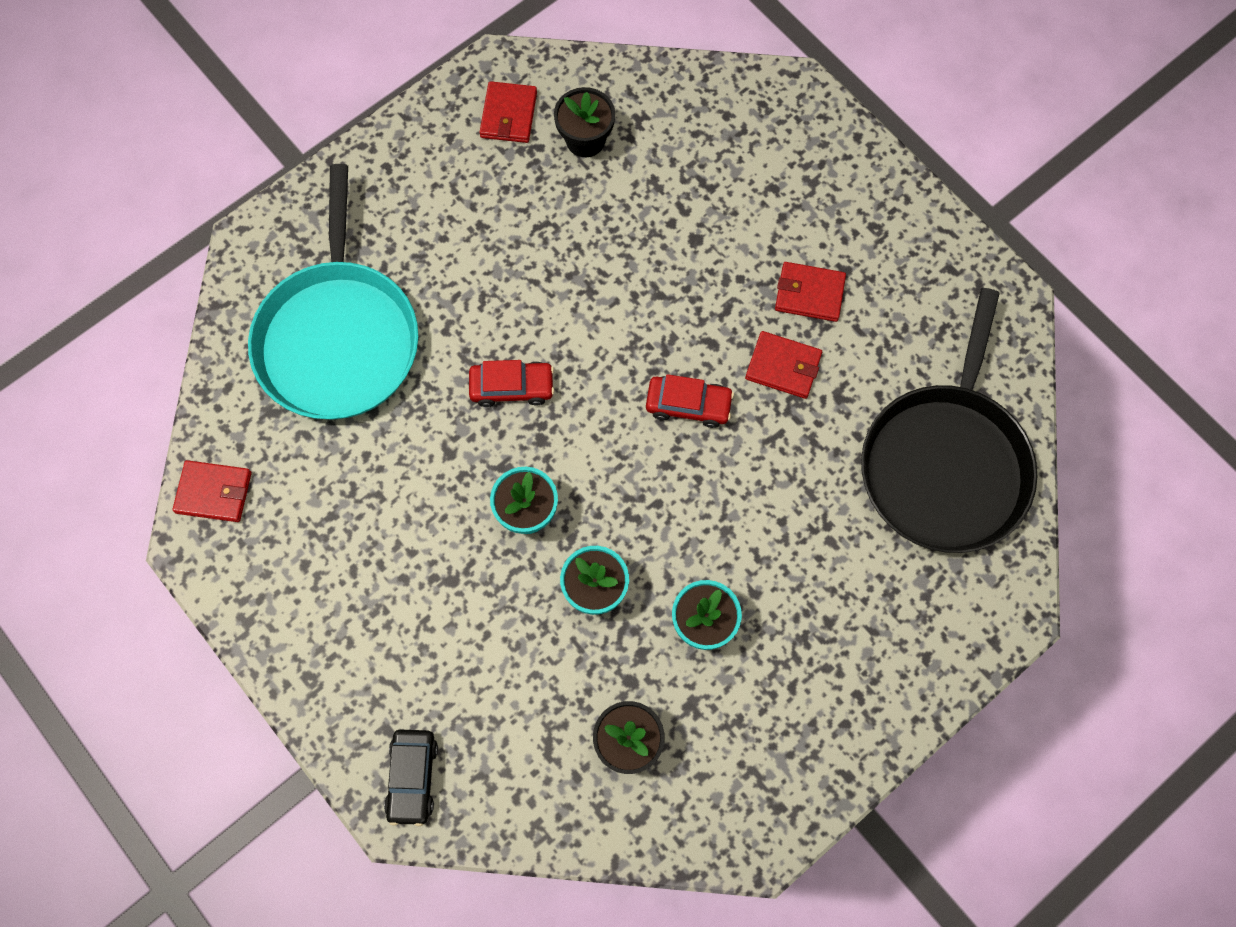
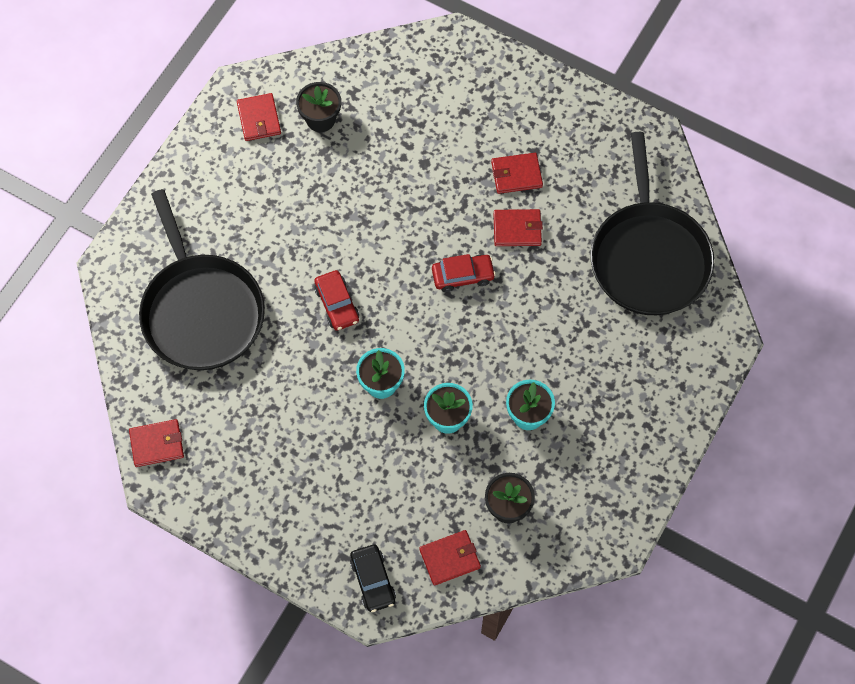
camera: 20 degrees left, 5 degrees down
turquoise pan [248,164,419,419] -> black pan [139,189,265,370]
red car [469,360,554,407] -> red car turned 90 degrees clockwise [314,270,359,331]
none -> red wallet [419,530,481,586]

